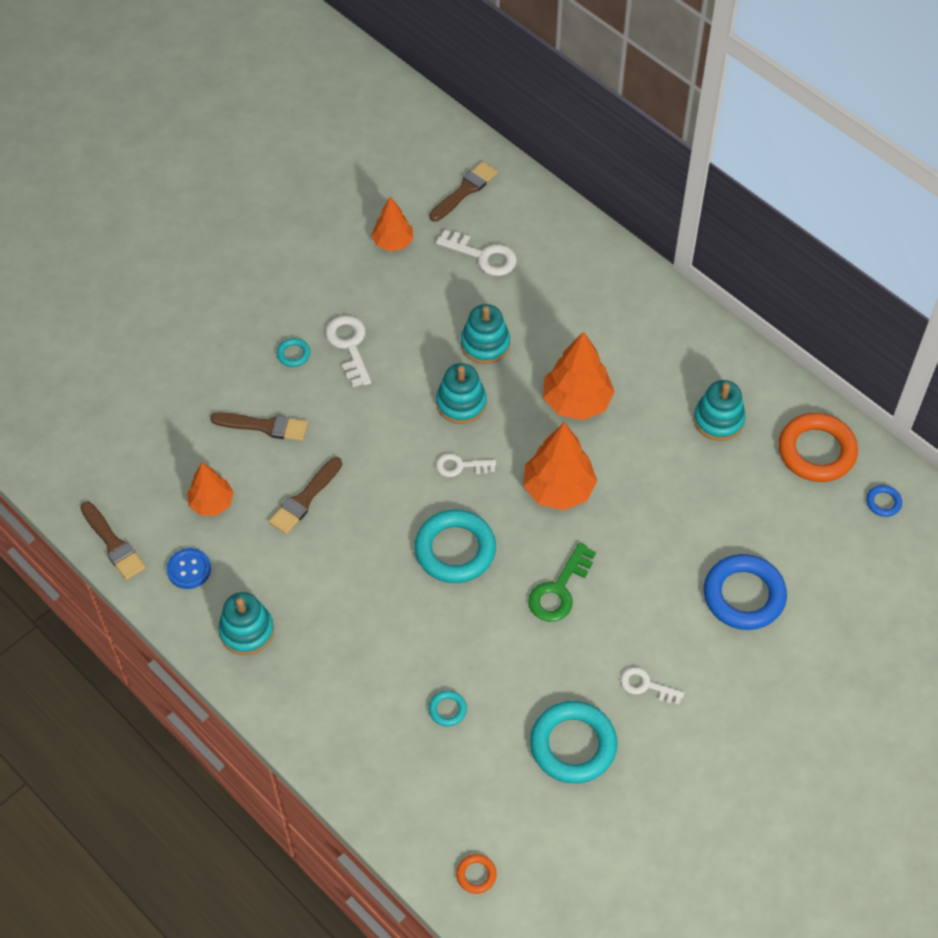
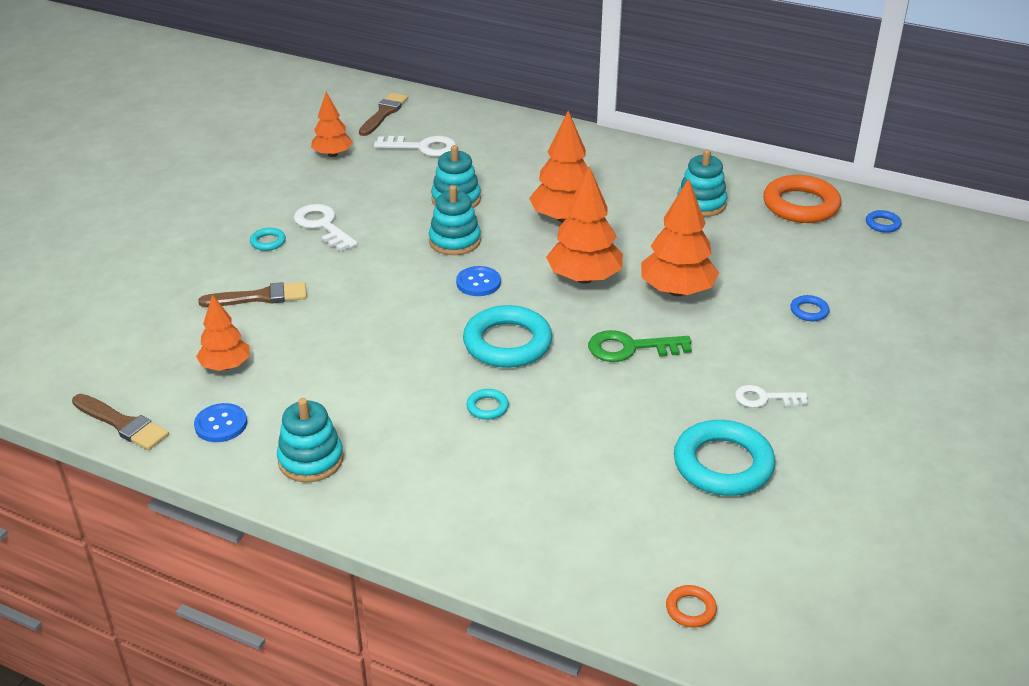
camera: 20 degrees left, 20 degrees down
brown brush [269,457,342,534] -> none
turquoise ring [429,690,467,726] -> turquoise ring moved to [466,389,509,420]
white key [436,453,496,477] -> blue button [456,266,501,296]
green key [528,542,596,622] -> green key turned 75 degrees clockwise [588,330,692,362]
blue ring [704,554,787,630] -> blue ring [790,295,830,321], size x0.45
none -> orange tree [641,178,719,296]

